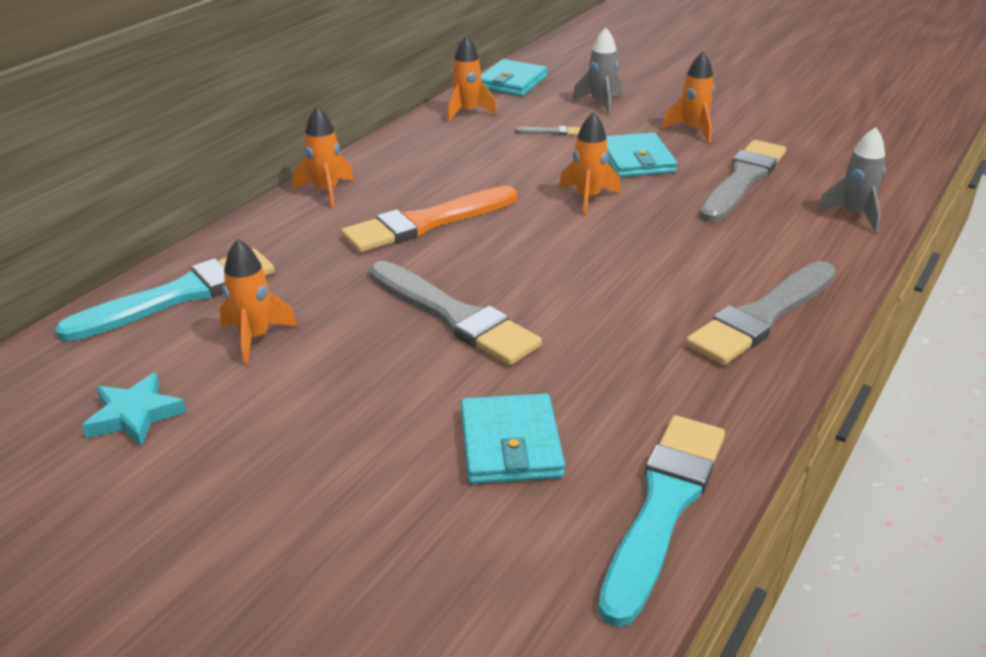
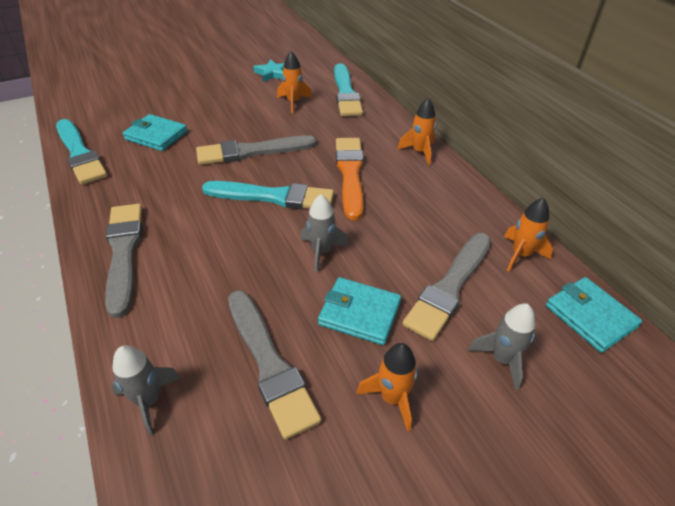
camera: 120 degrees right, 10 degrees up
grey brush [515,126,581,136] -> grey brush [402,233,491,341], size x2.47
orange rocket [559,112,620,216] -> grey rocket [300,194,349,273]
none -> turquoise brush [202,181,334,209]

